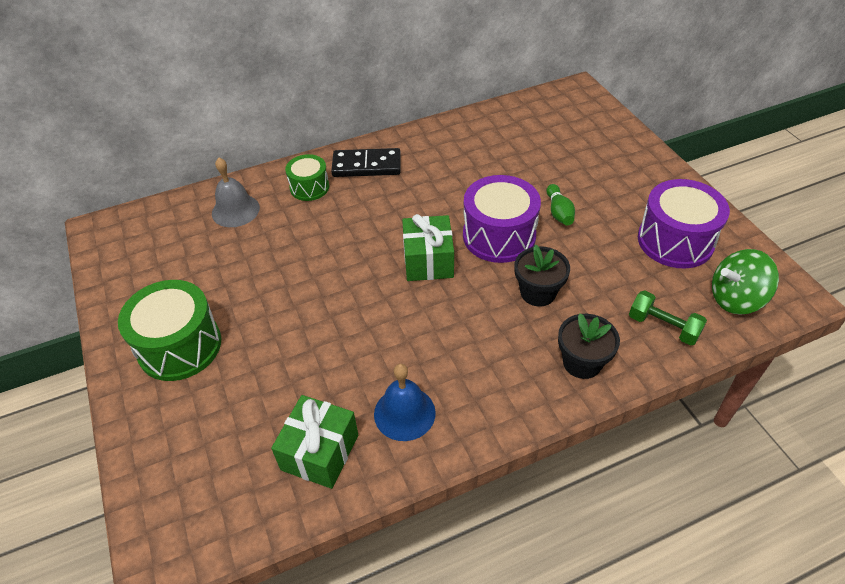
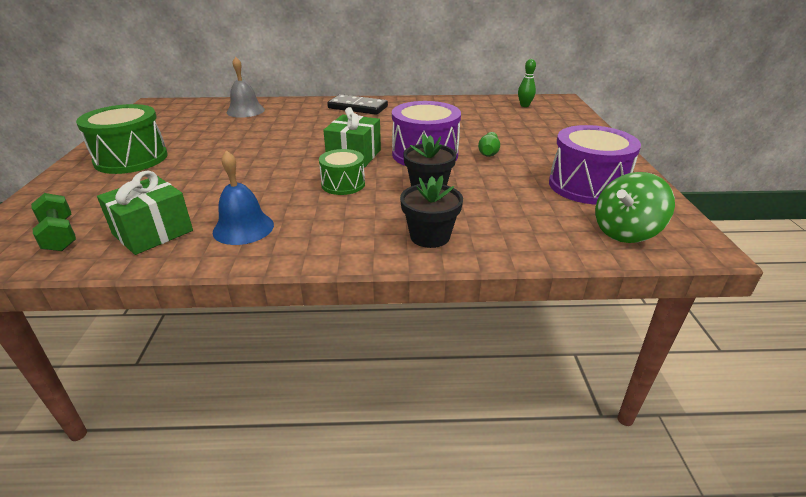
camera: 20 degrees right, 15 degrees down
green drum [285,154,329,201] -> green drum moved to [319,149,365,195]
green dumbbell [629,290,707,346] -> green dumbbell moved to [31,193,76,251]
green spinning top [712,249,779,315] -> green spinning top turned 45 degrees counterclockwise [595,172,675,243]
none -> green bowling pin [518,59,536,107]

